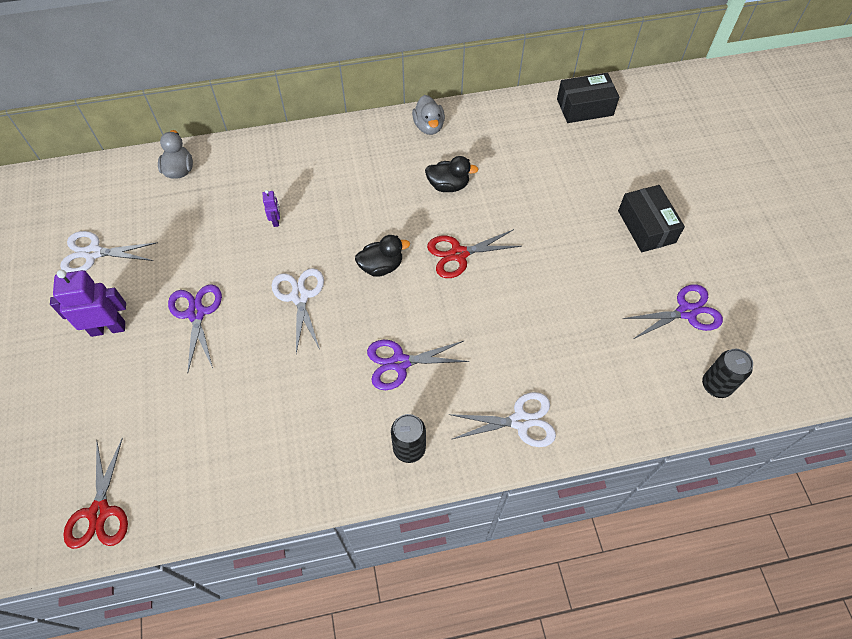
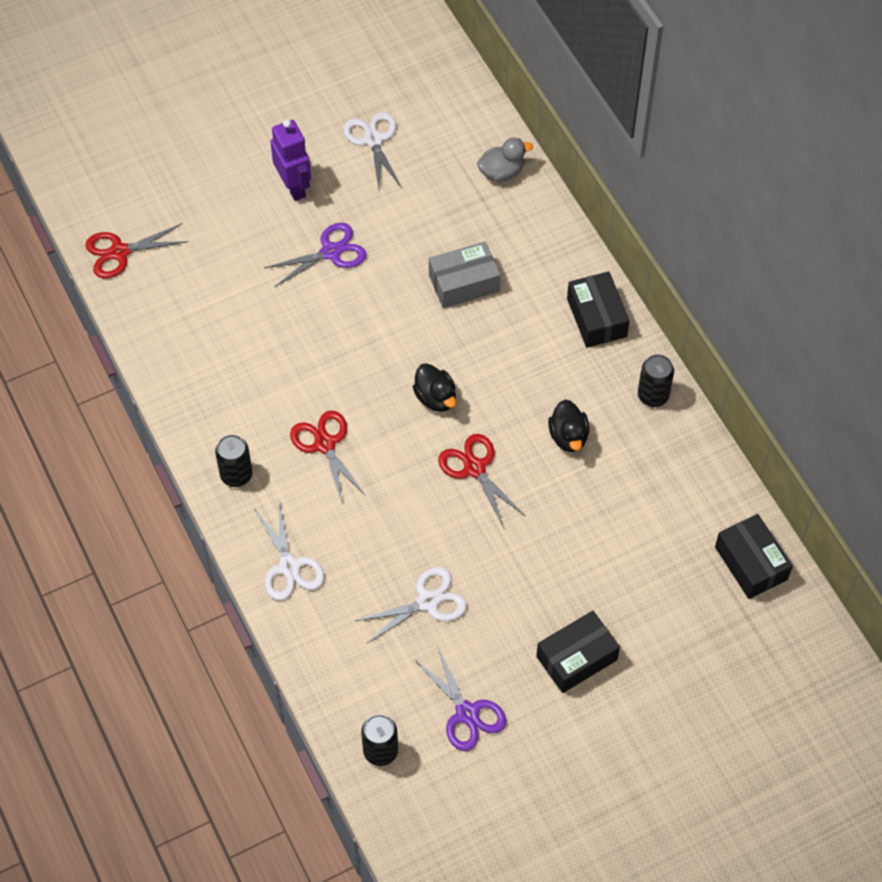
camera: 75 degrees right, 0 degrees up
purple robot [263,190,280,227] -> grey box [429,241,500,308]
white scissors [272,268,324,353] -> white scissors moved to [356,567,467,644]
purple scissors [367,340,470,390] -> red scissors [290,411,366,505]
grey duck [412,95,445,135] -> black can [638,354,674,407]
none -> black box [567,271,630,348]

